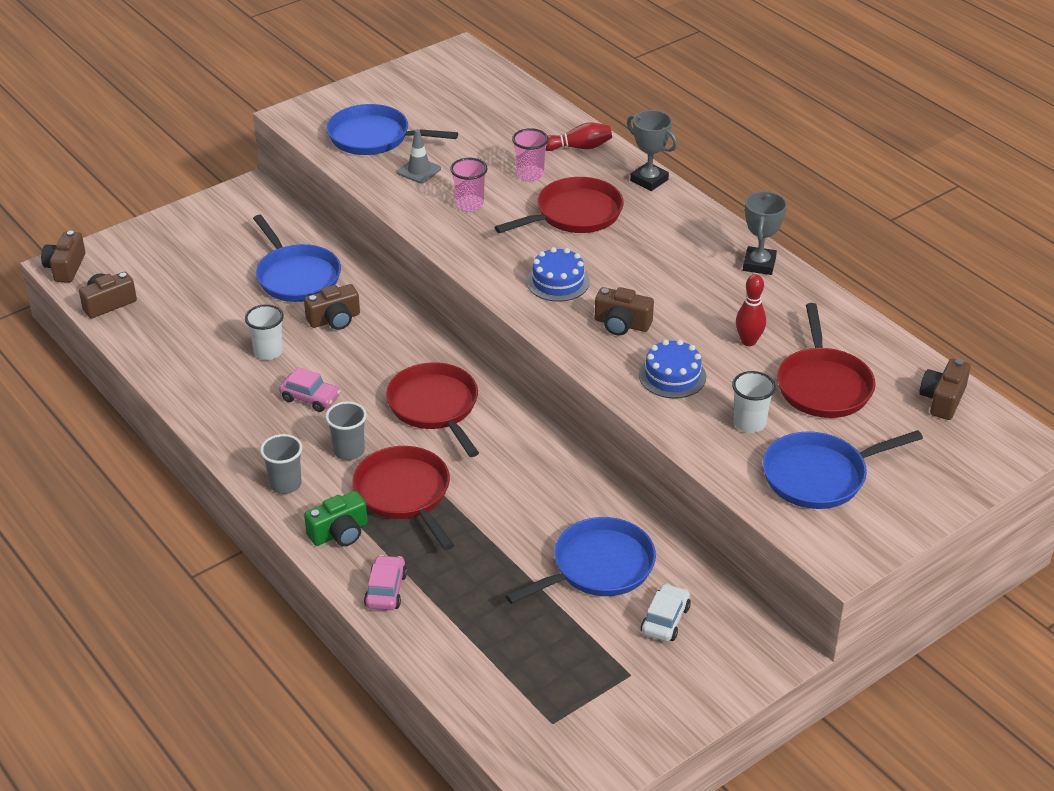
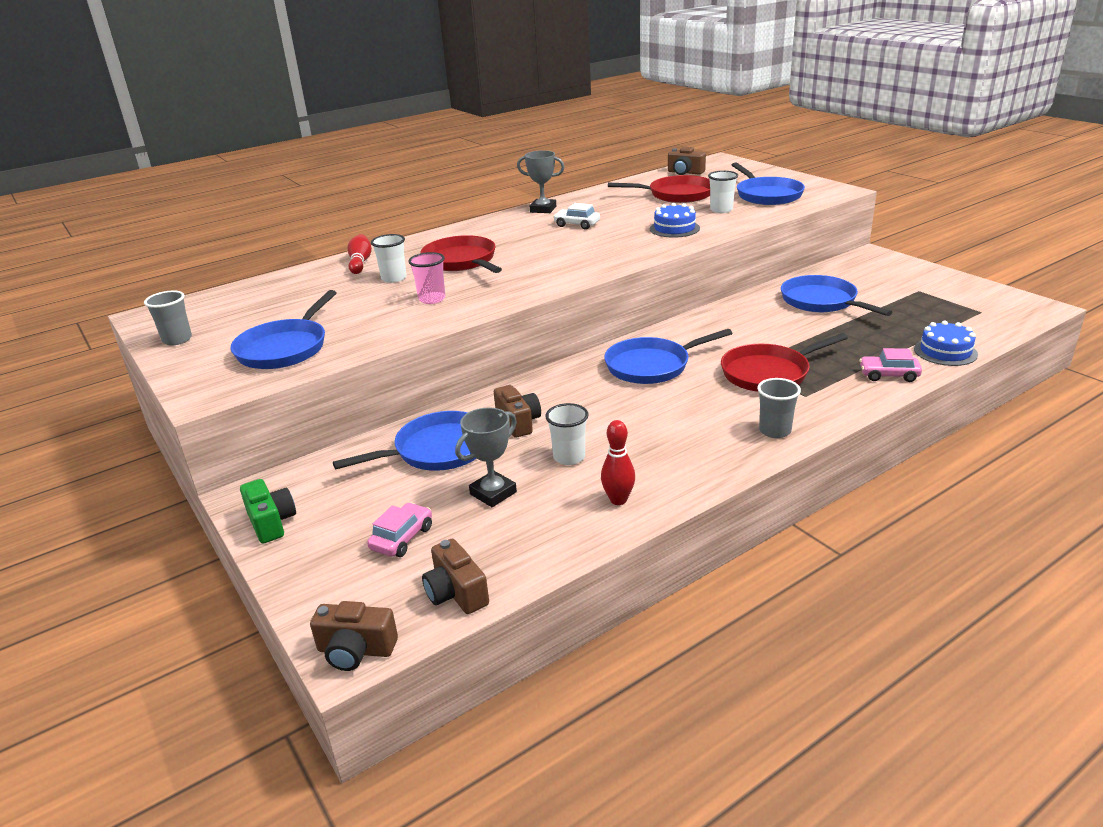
camera: 85 degrees left, 10 degrees down
pink car [279,367,341,412] -> pink car moved to [367,502,432,557]
green camera [304,491,368,546] -> green camera moved to [240,479,296,544]
grey cup [325,401,367,460] -> grey cup moved to [144,290,192,346]
red pan [386,362,479,457] -> blue pan [604,329,732,384]
grey traffic cone [397,129,441,183] -> none
pink cup [512,128,549,182] -> white cup [371,234,407,283]
blue cake [527,247,590,302] -> blue cake moved to [914,320,978,366]
brown camera [595,287,654,336] -> none
grey trophy [627,110,677,191] -> grey trophy moved to [455,408,517,507]
white car [641,583,691,642] -> white car moved to [553,203,600,230]
red bowling pin [736,274,766,346] -> red bowling pin moved to [601,420,635,505]

